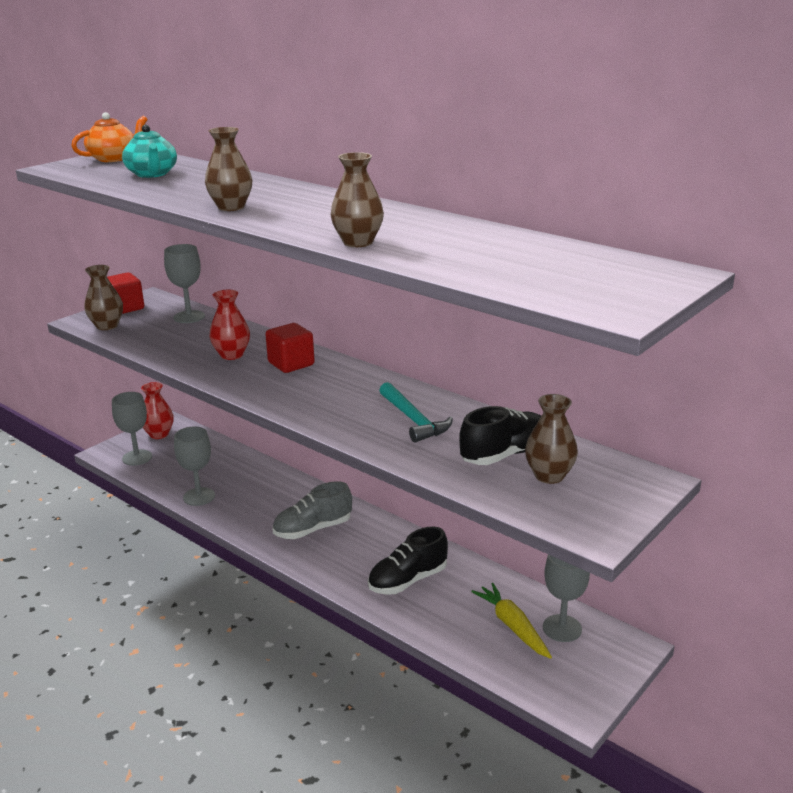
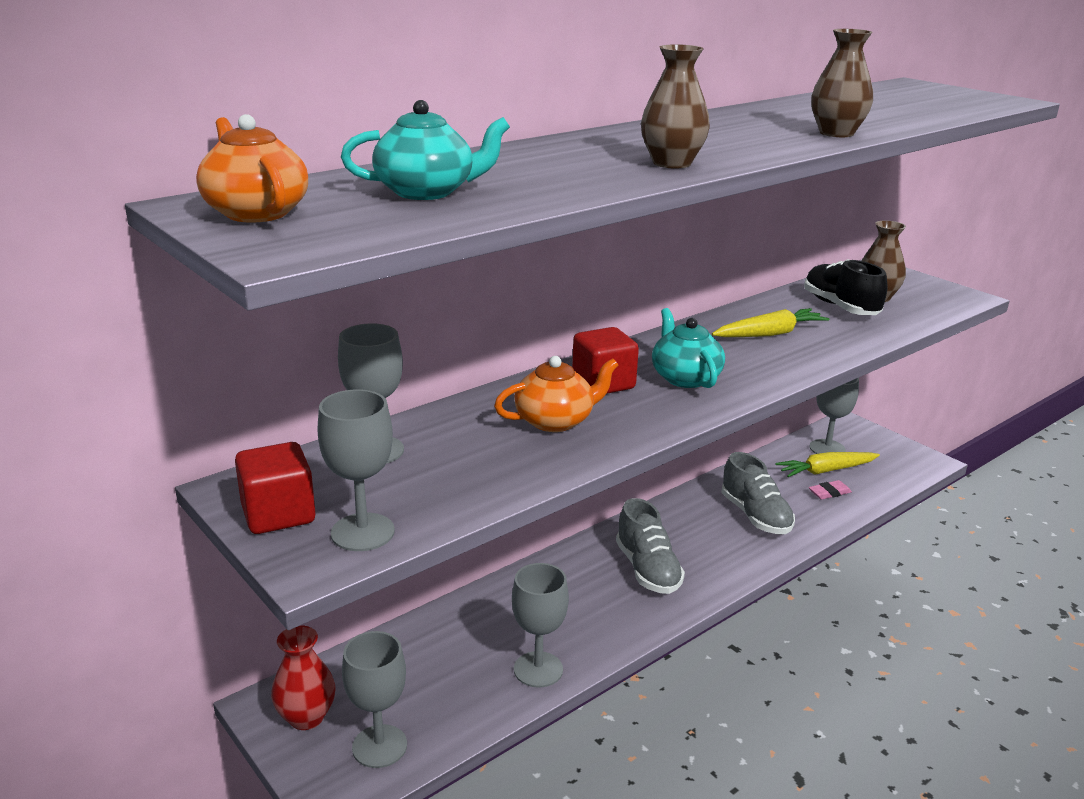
camera: 80 degrees left, 0 degrees up
brown vase [85,265,123,330] -> grey goblet [317,389,395,551]
red vase [209,290,250,360] -> orange teapot [494,356,618,432]
black shoe [368,527,448,594] -> grey shoe [721,452,795,534]
turquoise hammer [379,382,453,443] -> yellow carrot [712,308,829,337]
none -> turquoise teapot [652,308,725,388]
none -> pink eraser [809,480,852,500]

